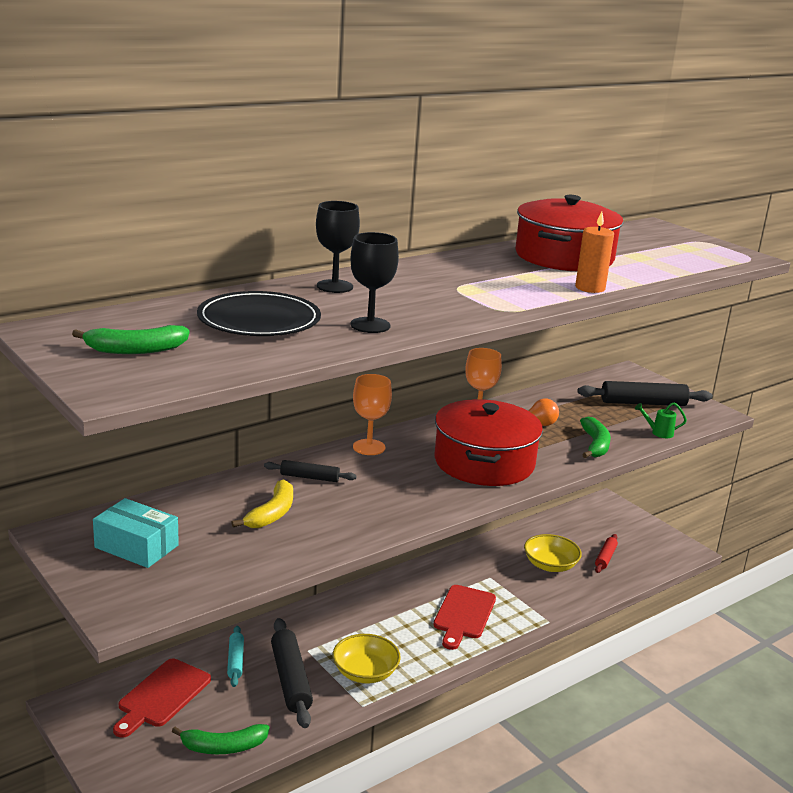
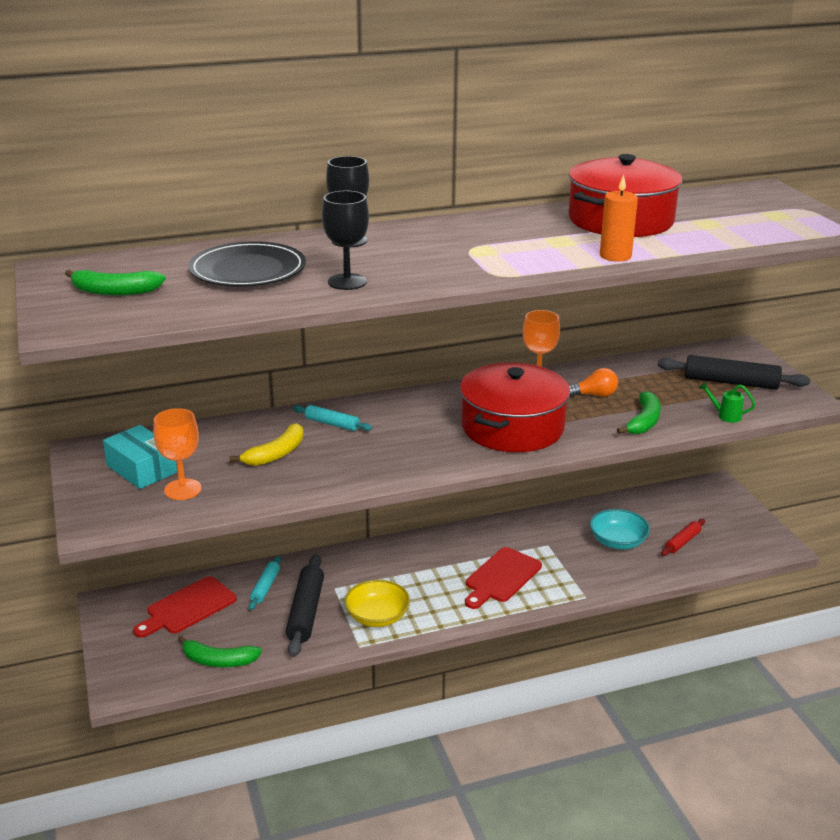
camera: 20 degrees right, 5 degrees up
black rolling pin [264,460,357,482] -> turquoise rolling pin [293,405,372,431]
orange goblet [353,374,392,455] -> orange goblet moved to [153,408,202,500]
yellow bowl [524,534,582,572] -> turquoise bowl [590,509,650,549]

